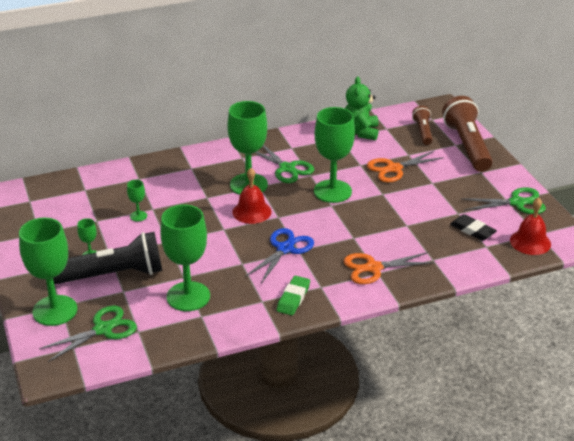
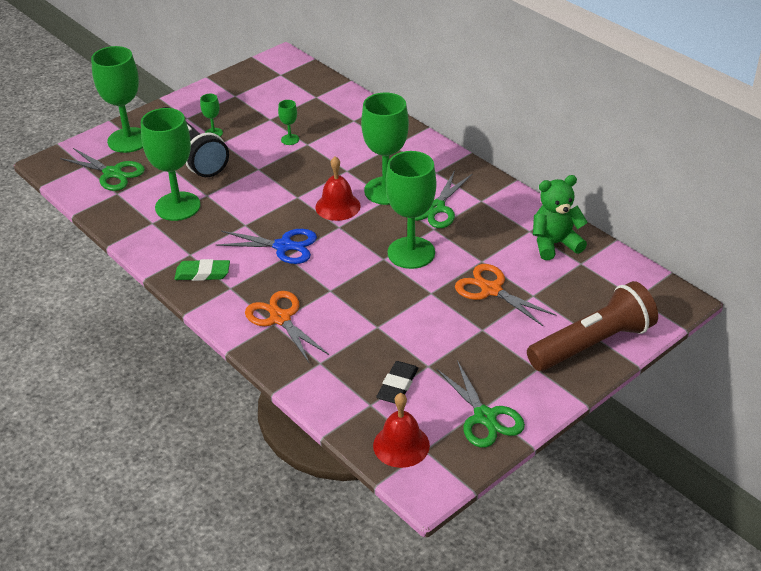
camera: 70 degrees right, 5 degrees up
brown flashlight [412,106,433,145] -> none

